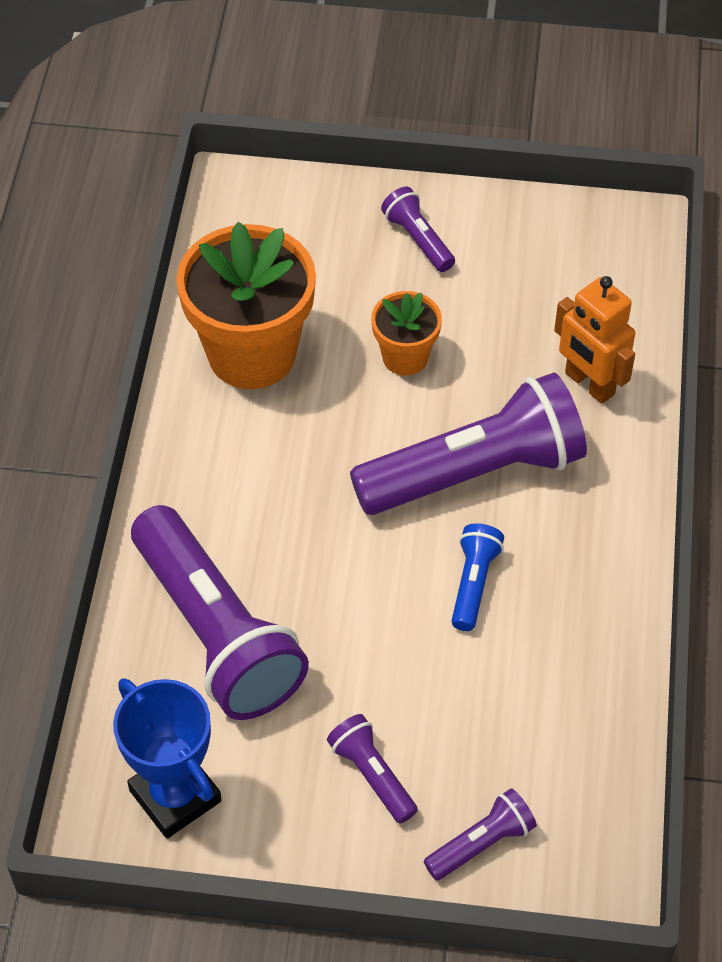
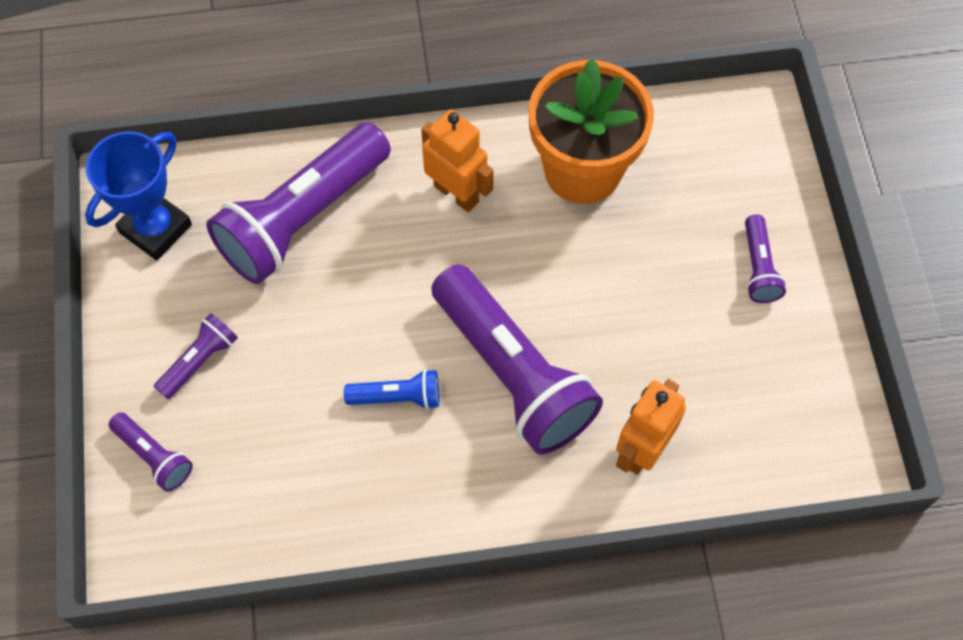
camera: 75 degrees right, 10 degrees up
orange flower pot [371,291,442,376] -> none
purple flashlight [381,187,455,272] -> purple flashlight turned 135 degrees clockwise [745,214,786,303]
none -> orange robot [421,110,494,212]

